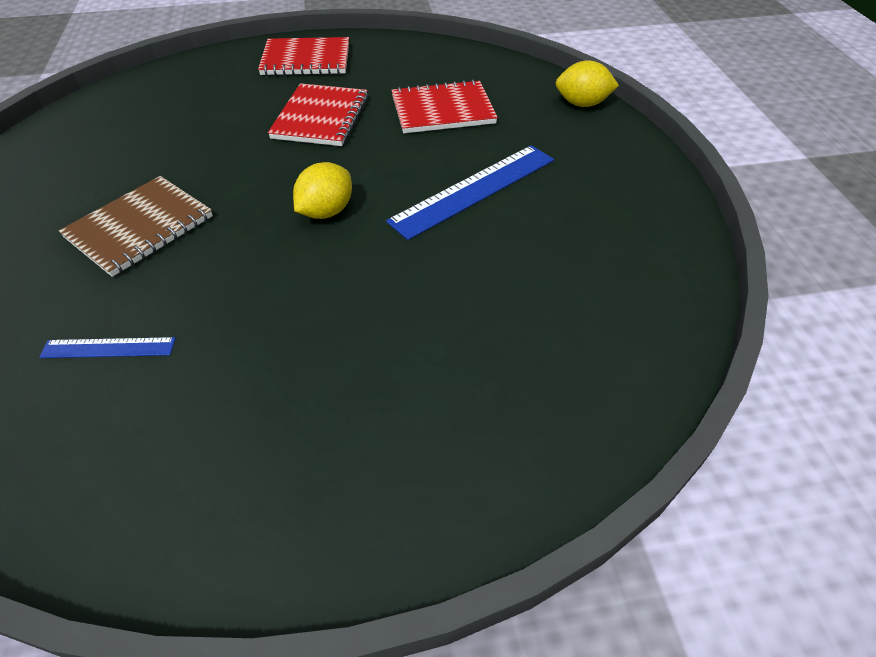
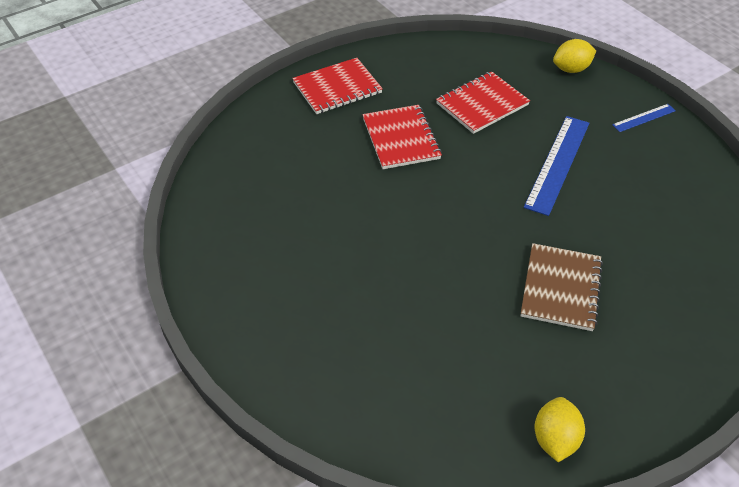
camera: 25 degrees left, 0 degrees up
blue ruler [39,337,176,358] -> blue ruler moved to [612,104,676,132]
brown notebook [58,176,213,277] -> brown notebook moved to [521,243,603,331]
yellow lemon [293,162,352,219] -> yellow lemon moved to [534,397,585,462]

